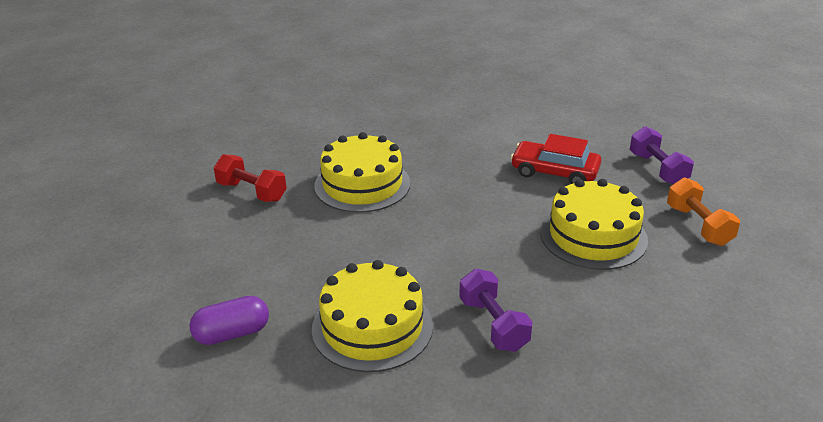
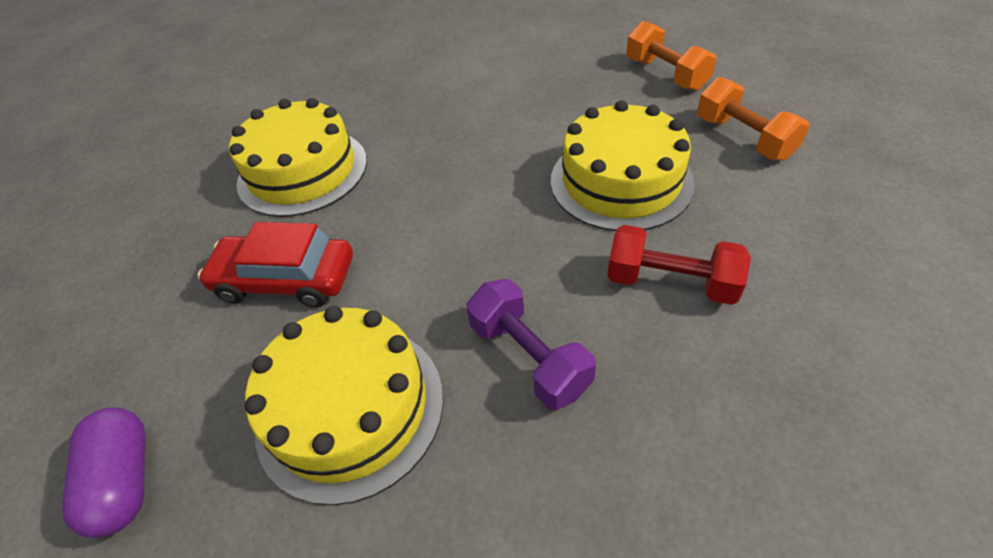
camera: 10 degrees left, 15 degrees up
purple capsule [190,296,269,345] -> purple capsule turned 75 degrees counterclockwise [62,407,145,538]
red dumbbell [213,154,286,202] -> red dumbbell moved to [607,225,751,305]
red car [511,134,601,184] -> red car moved to [197,222,353,307]
purple dumbbell [630,126,694,184] -> orange dumbbell [626,21,716,91]

